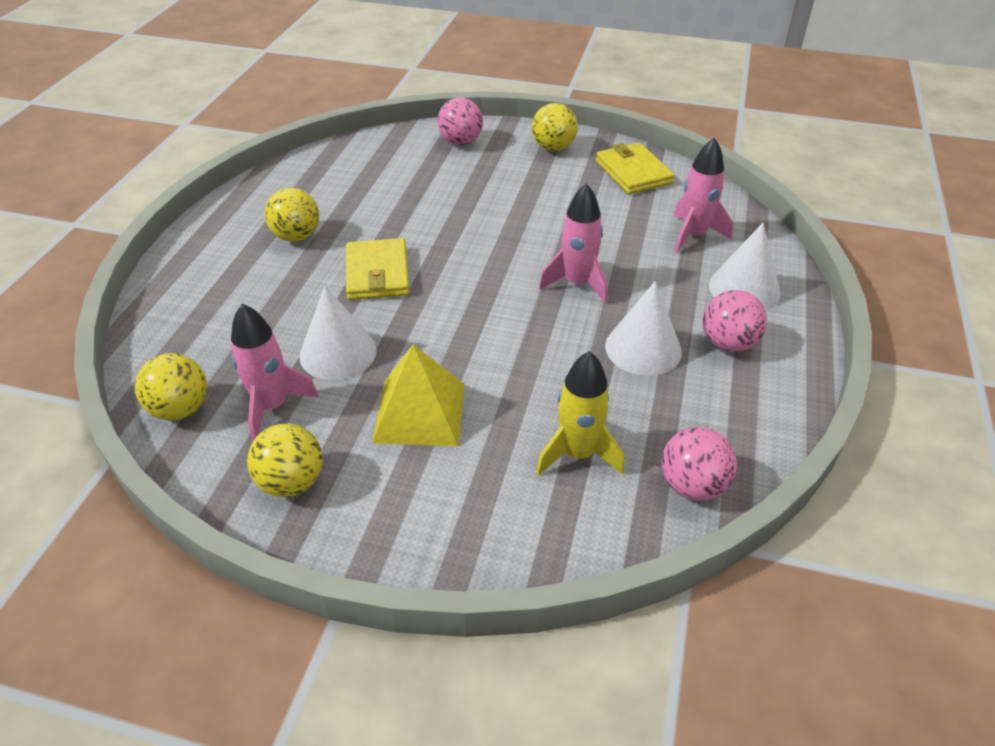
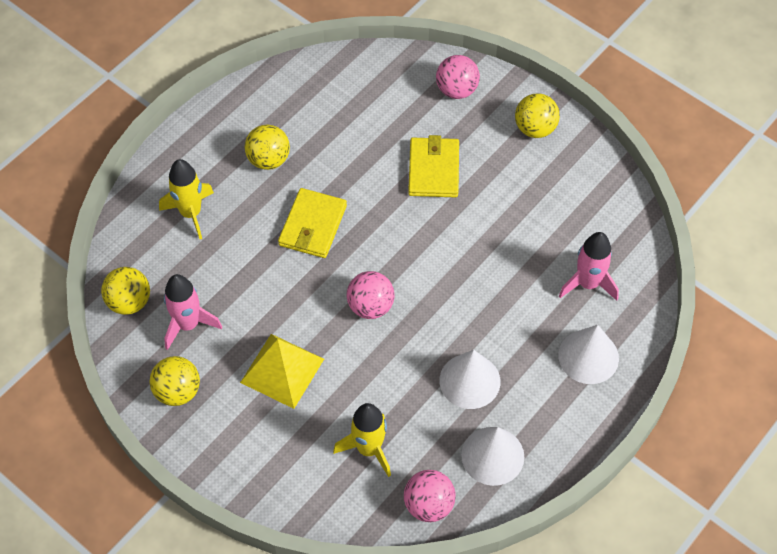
camera: 25 degrees right, 15 degrees up
white cone [299,285,377,380] -> white cone moved to [461,427,524,486]
pink rocket [538,183,608,303] -> none
yellow wallet [596,142,675,194] -> yellow wallet moved to [408,135,459,197]
pink ball [703,290,767,352] -> pink ball moved to [347,271,395,319]
none -> yellow rocket [159,159,214,239]

